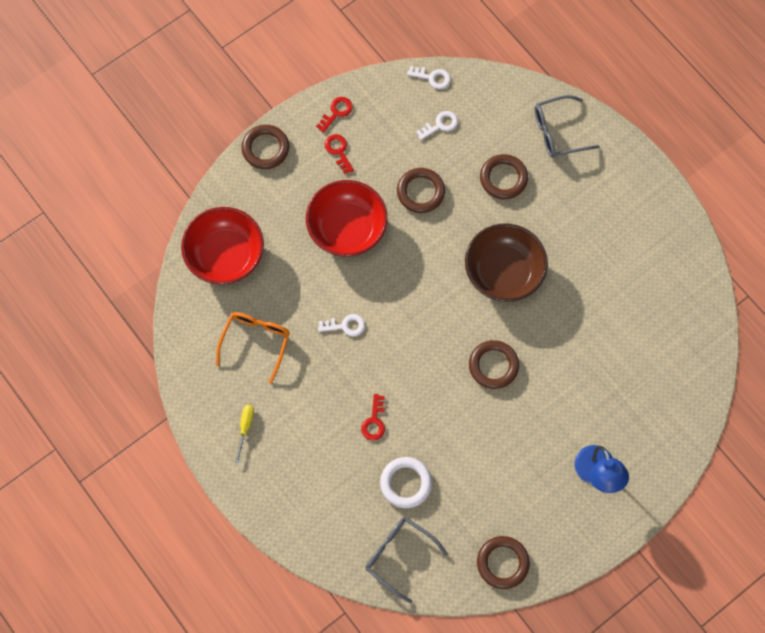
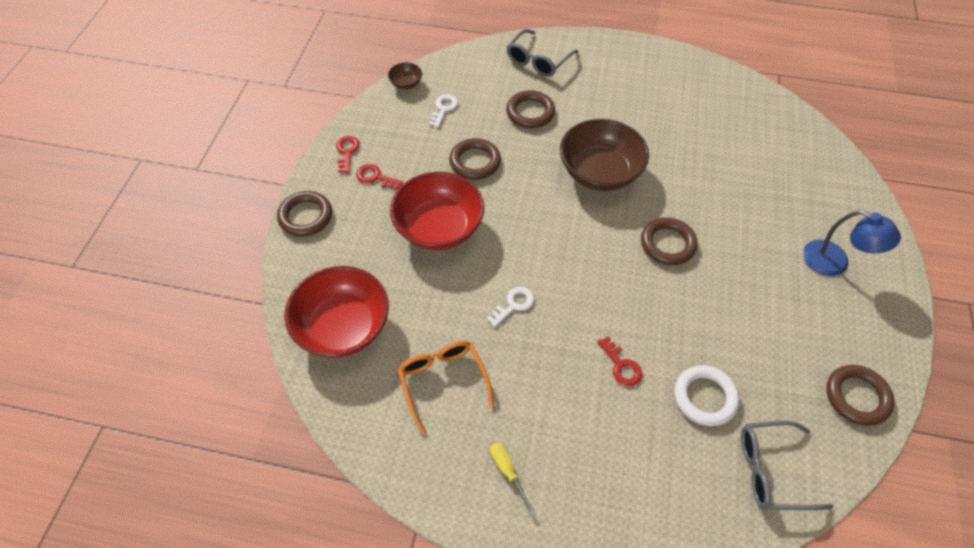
camera: 40 degrees left, 15 degrees down
white key [407,66,451,89] -> brown bowl [388,63,422,89]

